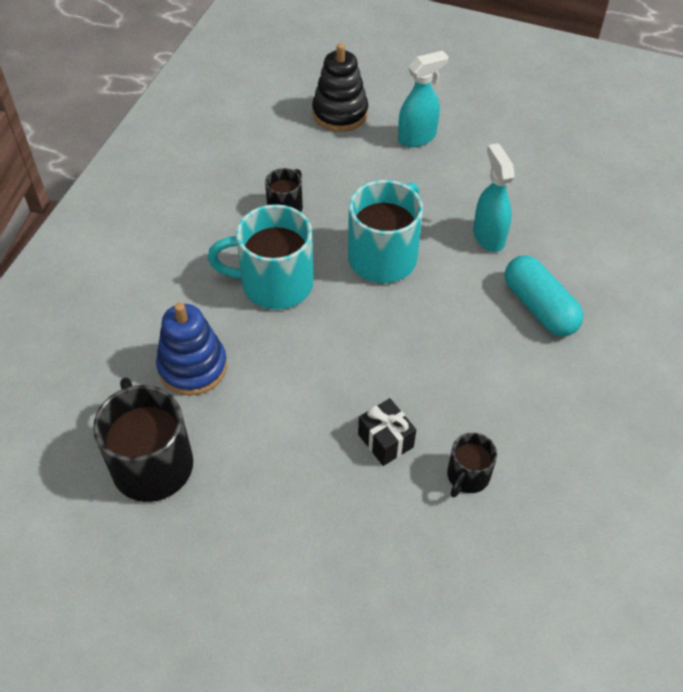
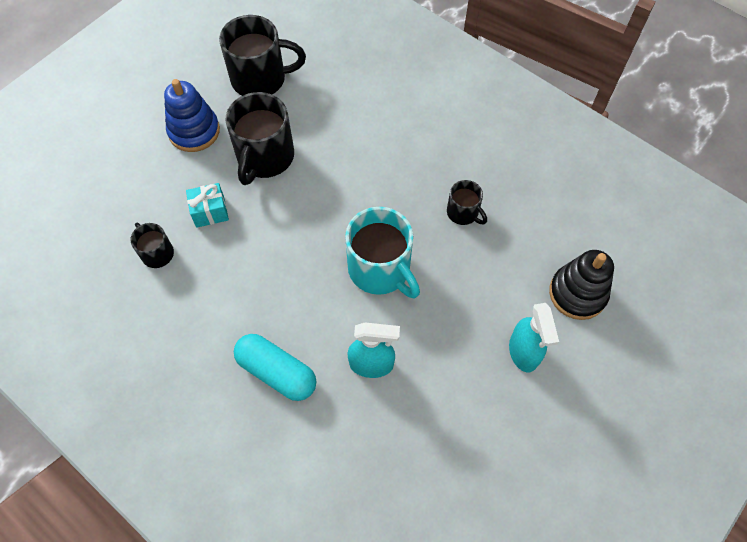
camera: 110 degrees right, 10 degrees up
blue stacking toy [156,302,227,396] -> blue stacking toy moved to [164,79,220,152]
turquoise mug [208,204,314,310] -> none
black gift [358,398,416,466] -> turquoise gift [186,183,229,228]
turquoise capsule [505,255,583,336] -> turquoise capsule turned 45 degrees clockwise [234,334,316,401]
none -> black mug [226,92,294,185]

